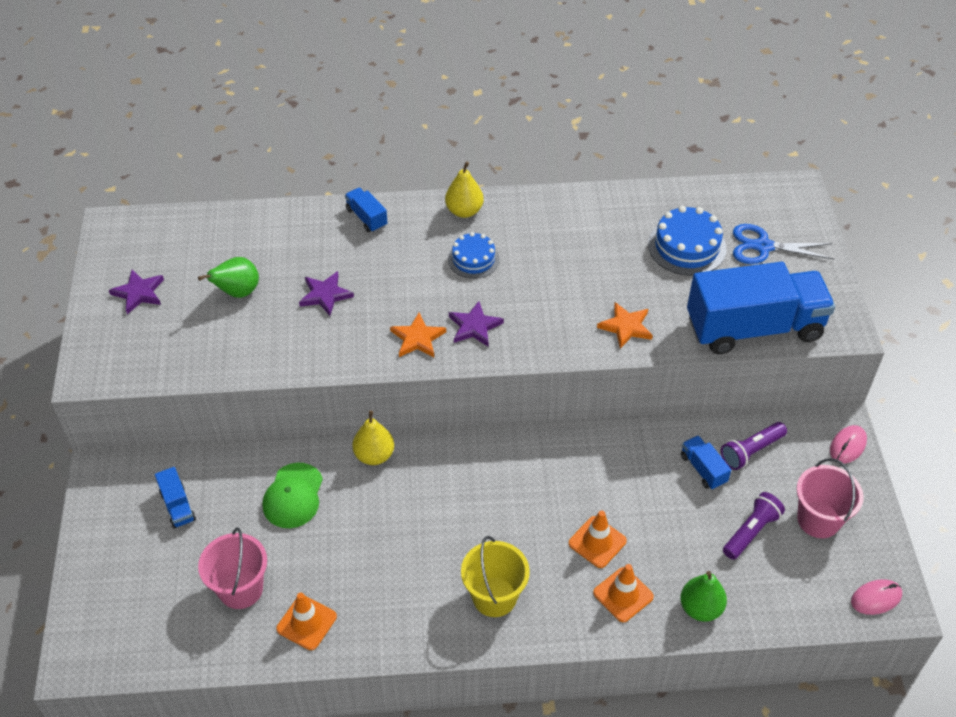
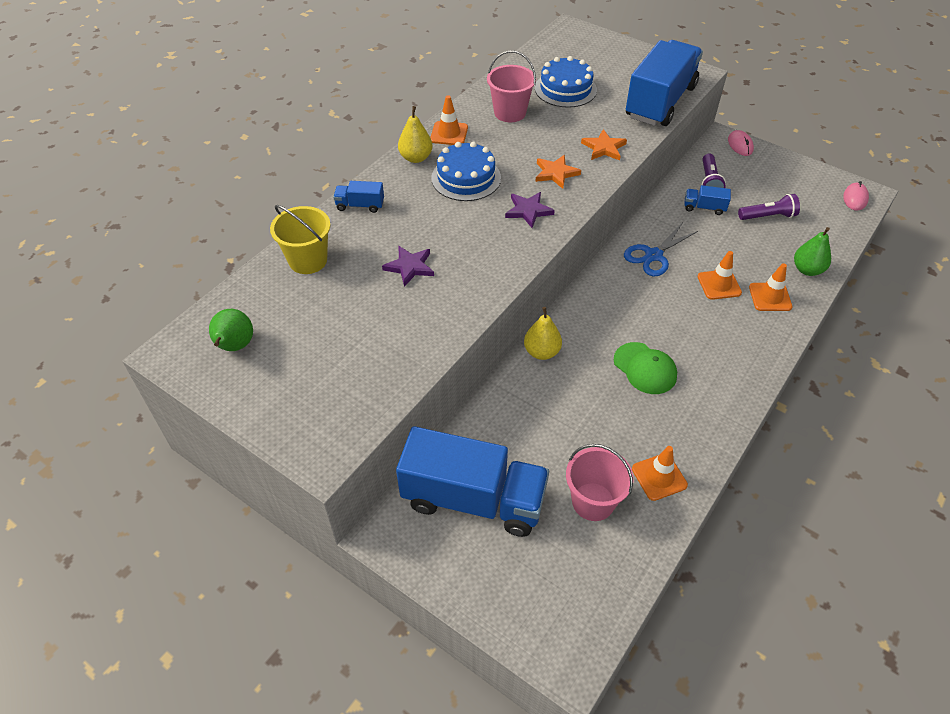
camera: 50 degrees left, 0 degrees up
purple star [109,270,164,314] -> none
blue truck [155,467,196,528] -> blue truck [396,426,549,537], size x2.45
green pear [198,257,259,298] -> green pear moved to [209,309,253,351]
green cap [263,463,323,528] -> green cap moved to [614,342,677,394]
orange star [390,312,446,357] -> orange star moved to [535,155,581,189]
blue cake [448,232,499,279] -> blue cake [431,142,501,201], size x1.52
yellow bucket [461,536,530,617] -> yellow bucket moved to [270,205,330,274]
purple flashlight [723,492,785,560] -> purple flashlight turned 90 degrees clockwise [738,194,800,220]
blue scissors [733,224,834,264] -> blue scissors moved to [624,224,698,276]
pink bucket [797,458,864,538] -> pink bucket moved to [487,51,536,122]
none -> orange traffic cone [430,95,468,145]

